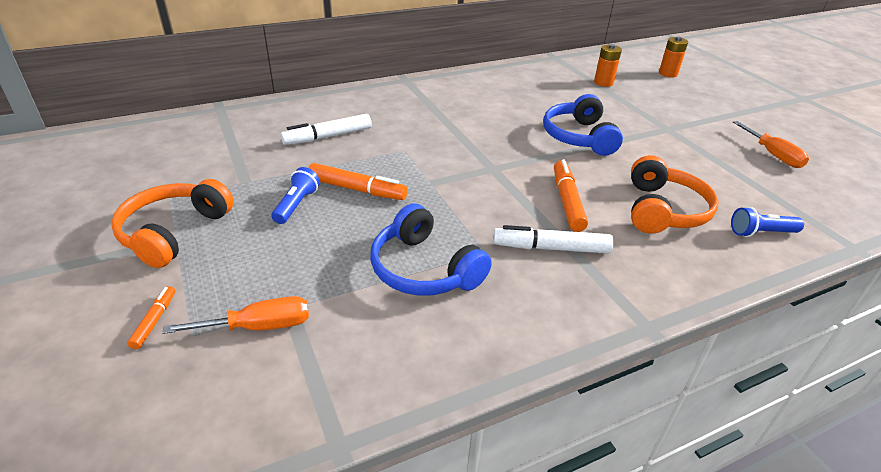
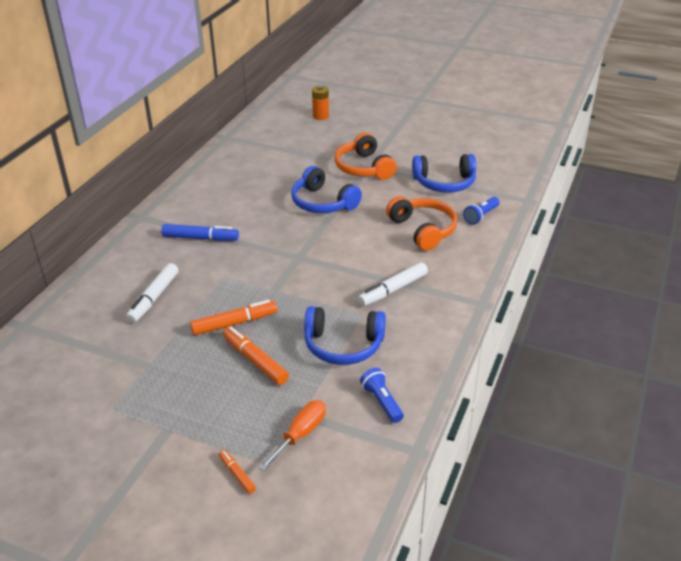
camera: 40 degrees left, 0 degrees up
orange headphones [111,179,234,268] -> orange headphones moved to [335,133,397,180]
blue flashlight [271,167,320,224] -> blue flashlight moved to [360,368,404,423]
orange marker [554,160,588,232] -> orange marker moved to [223,327,289,385]
orange battery [594,44,622,87] -> none
orange screwdriver [733,121,809,168] -> none
none -> blue marker [161,224,239,241]
none -> blue headphones [412,154,476,193]

